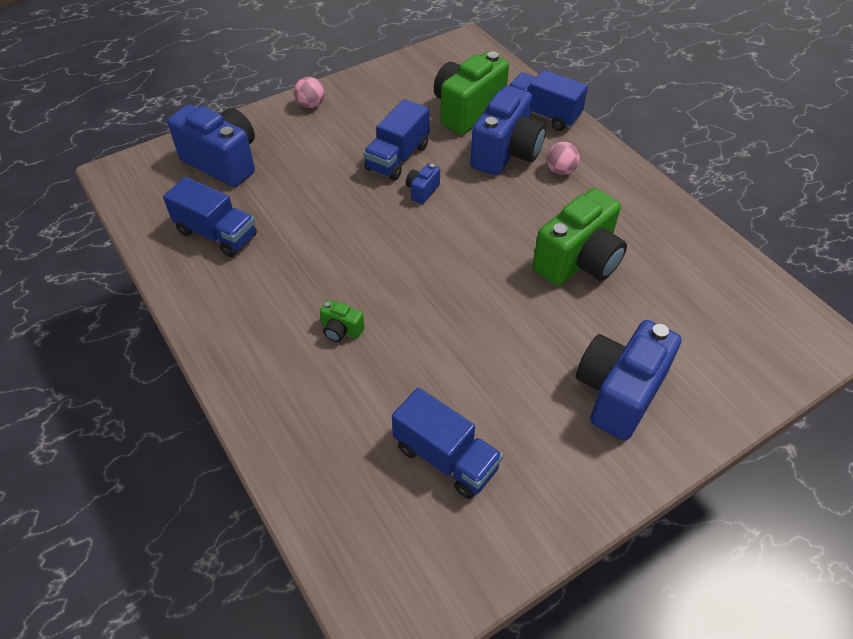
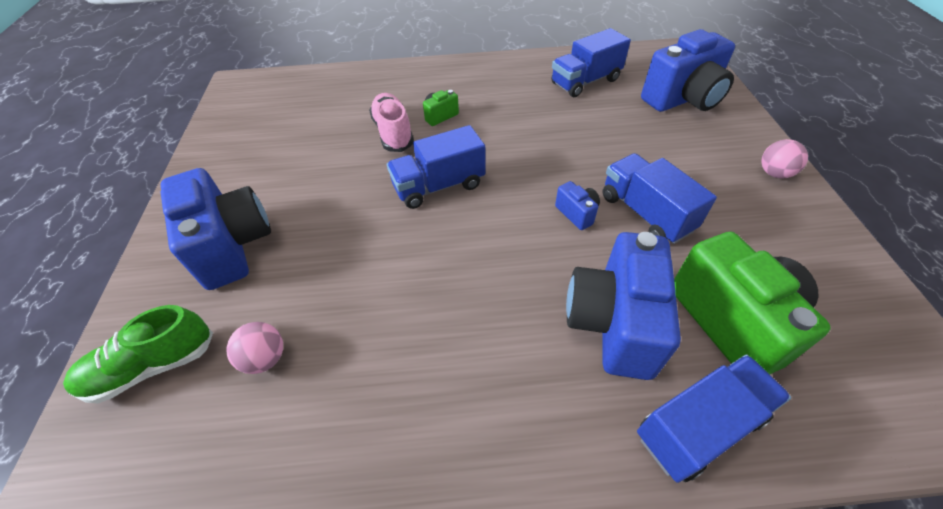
camera: 120 degrees right, 0 degrees up
blue truck [392,388,503,499] -> blue truck moved to [387,125,486,209]
blue camera [470,86,546,175] -> blue camera turned 45 degrees clockwise [566,232,681,380]
green camera [533,188,627,286] -> none
pink ball [546,142,580,175] -> pink ball moved to [226,322,283,374]
none -> green shoe [63,305,213,403]
none -> pink shoe [369,93,414,152]

